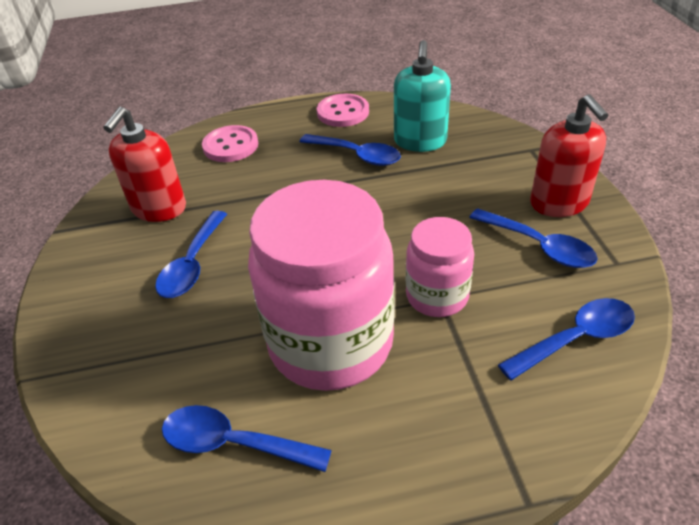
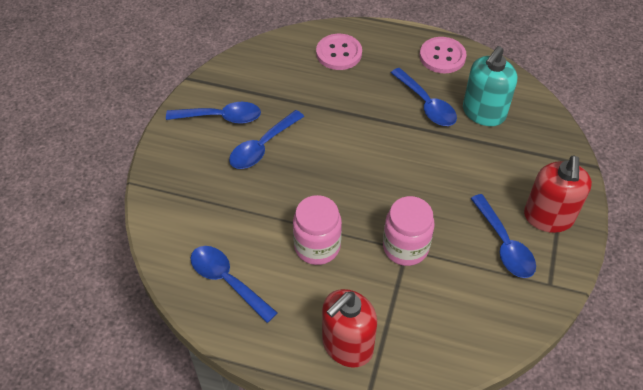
camera: 25 degrees right, 10 degrees up
red soap dispenser [103,106,186,222] -> red soap dispenser moved to [322,289,377,368]
pink jar [248,180,395,391] -> pink jar [293,195,342,265], size x0.53
blue spoon [498,298,635,381] -> blue spoon moved to [166,102,261,124]

